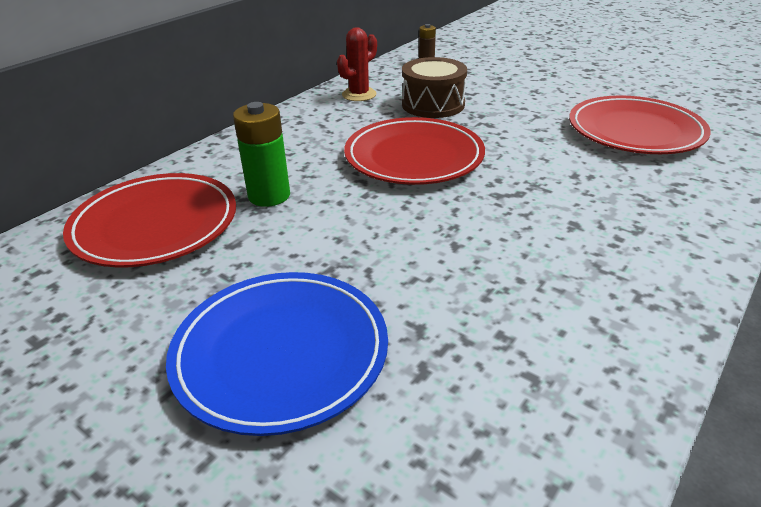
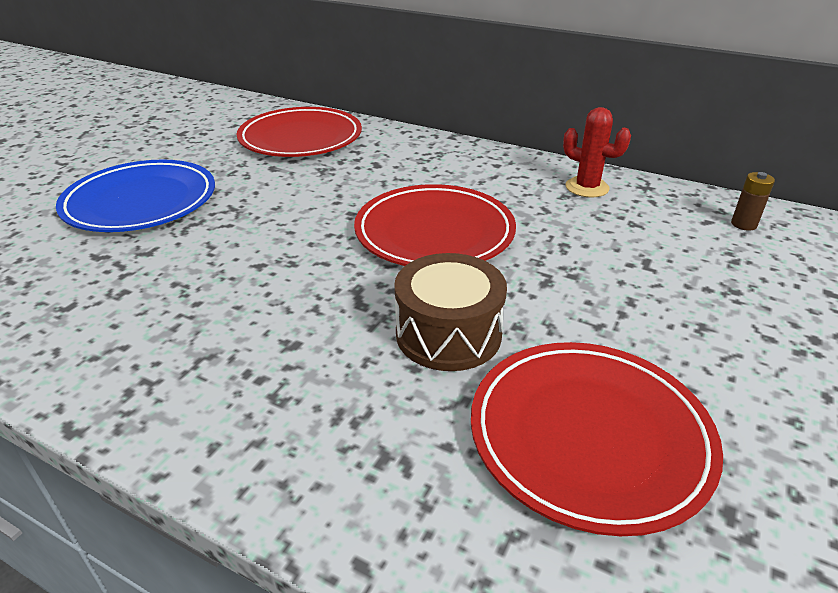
camera: 80 degrees right, 0 degrees up
green battery [233,102,290,207] -> none
brown drum [402,57,467,118] -> brown drum moved to [394,253,507,371]

